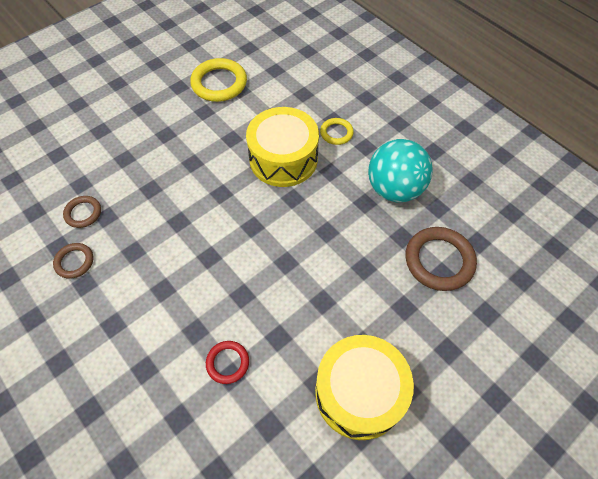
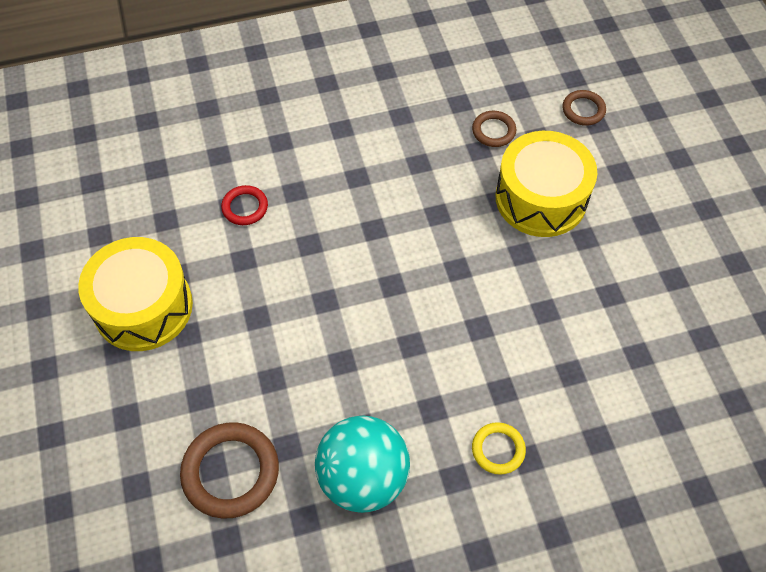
camera: 115 degrees right, 0 degrees up
brown ring [53,243,93,279] -> brown ring moved to [563,90,606,126]
yellow ring [190,58,247,102] -> none
yellow drum [246,107,319,187] -> yellow drum moved to [496,131,597,237]

